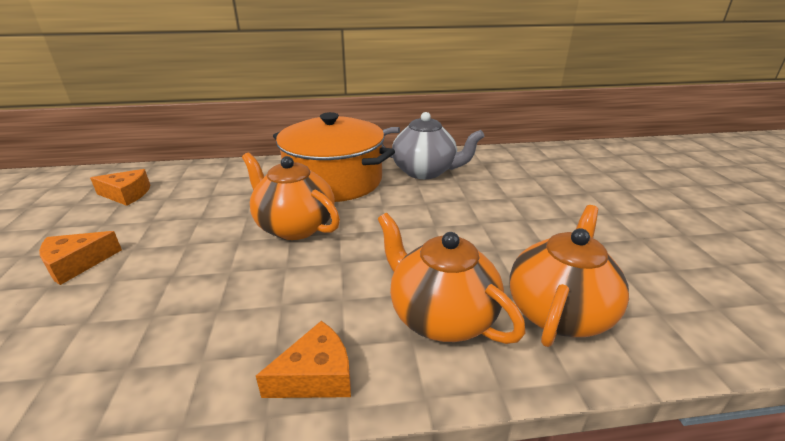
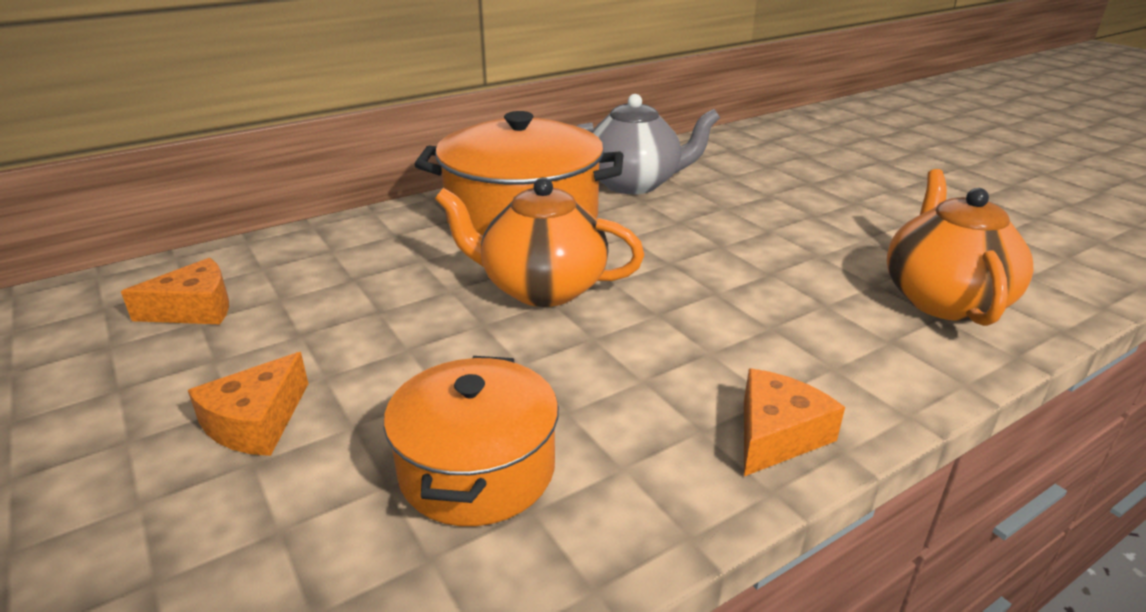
camera: 25 degrees left, 0 degrees up
orange teapot [378,213,526,344] -> none
none -> orange pot [384,356,559,526]

